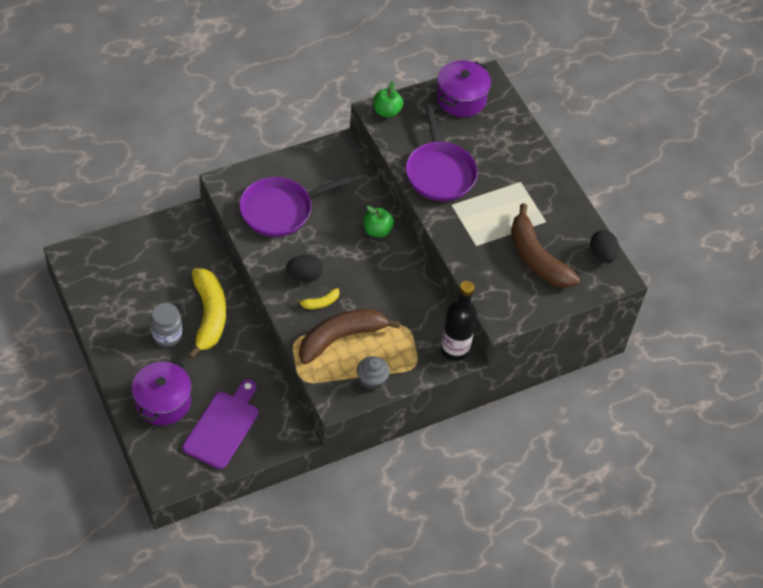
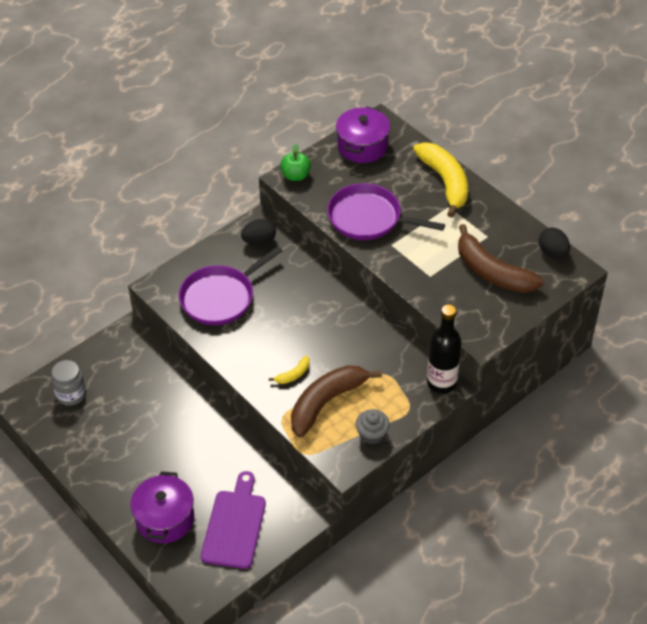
camera: 10 degrees left, 5 degrees down
grey jar [150,303,182,347] -> grey jar moved to [51,360,86,406]
yellow banana [187,268,226,359] -> yellow banana moved to [413,142,468,218]
black egg [286,255,323,282] -> black egg moved to [241,219,276,246]
green apple [363,205,394,237] -> none
purple pan [406,104,478,201] -> purple pan turned 135 degrees clockwise [327,183,445,240]

